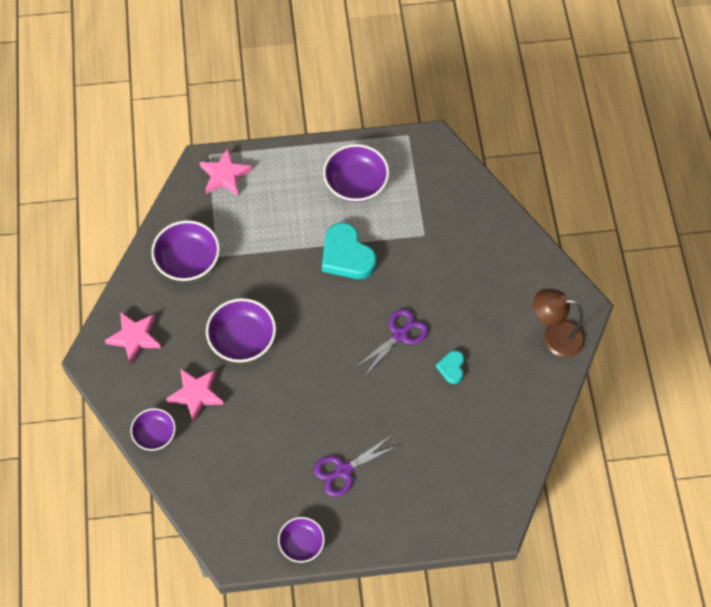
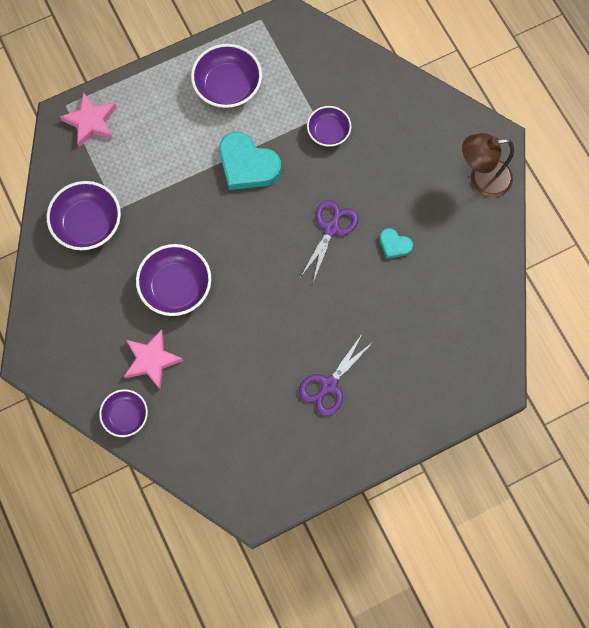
camera: 20 degrees left, 10 degrees up
pink star [105,312,161,365] -> none
purple bowl [278,517,325,563] -> purple bowl moved to [307,106,351,147]
turquoise heart [436,351,464,384] -> turquoise heart turned 45 degrees counterclockwise [380,228,413,259]

